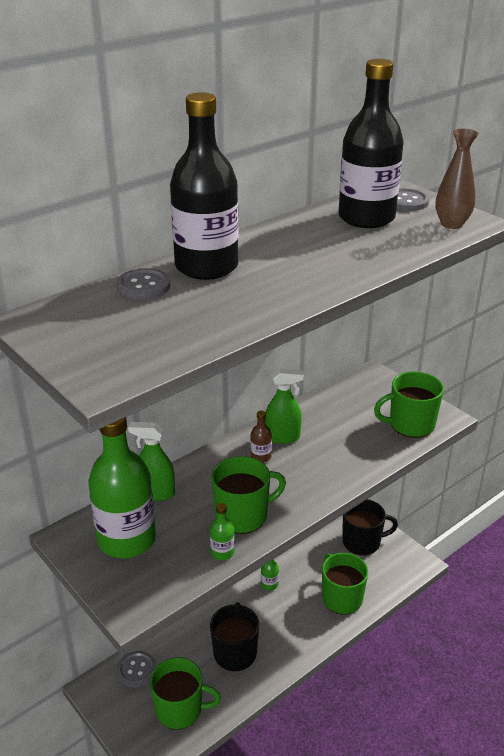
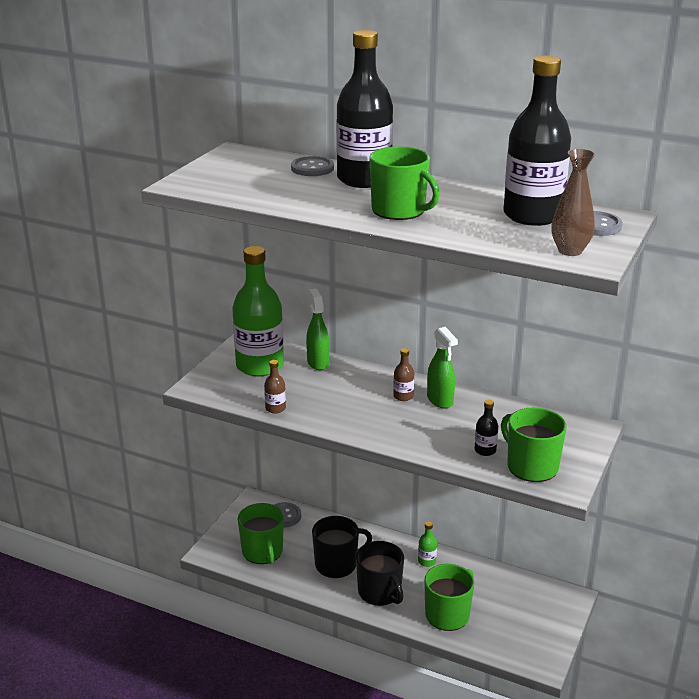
camera: 65 degrees right, 5 degrees down
green bottle [210,503,235,560] -> brown bottle [264,360,286,413]
green mug [211,456,286,534] -> green mug moved to [369,146,440,220]
black mug [342,499,398,555] -> black mug moved to [356,541,404,606]
none -> black bottle [474,400,498,456]

